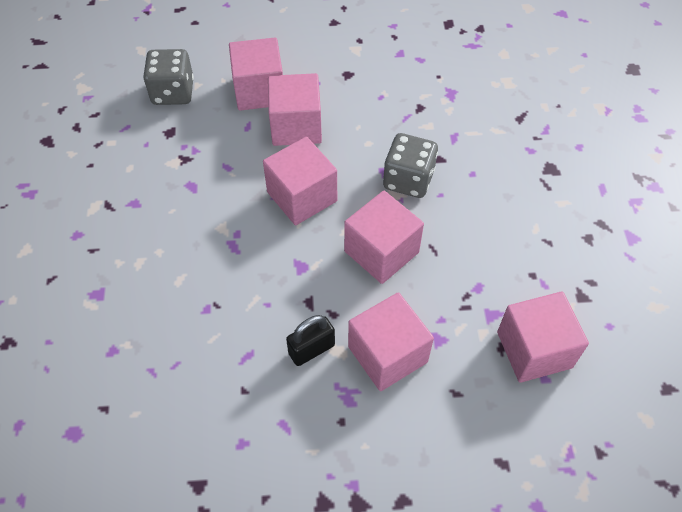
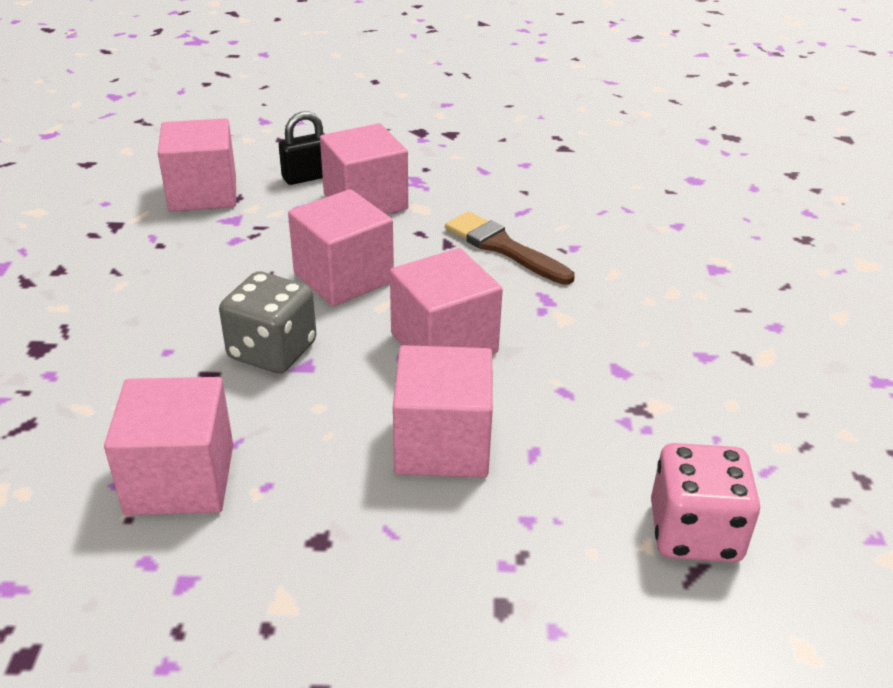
camera: 175 degrees left, 20 degrees down
grey dice [143,49,194,105] -> pink dice [651,443,760,562]
pink cube [229,38,283,111] -> pink cube moved to [104,377,233,515]
black padlock [286,315,335,366] -> black padlock moved to [279,111,325,185]
none -> brown brush [445,211,575,285]

